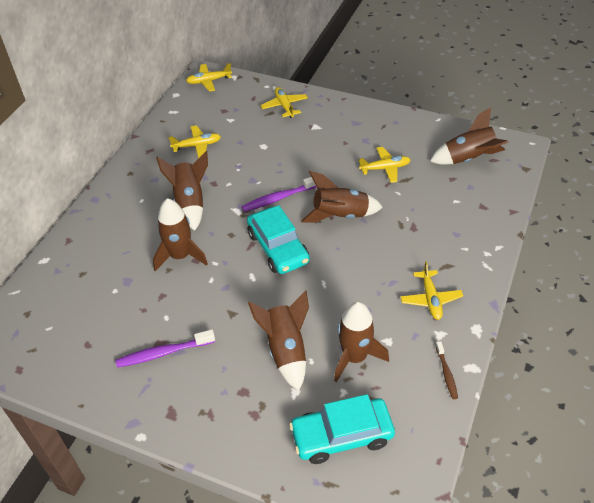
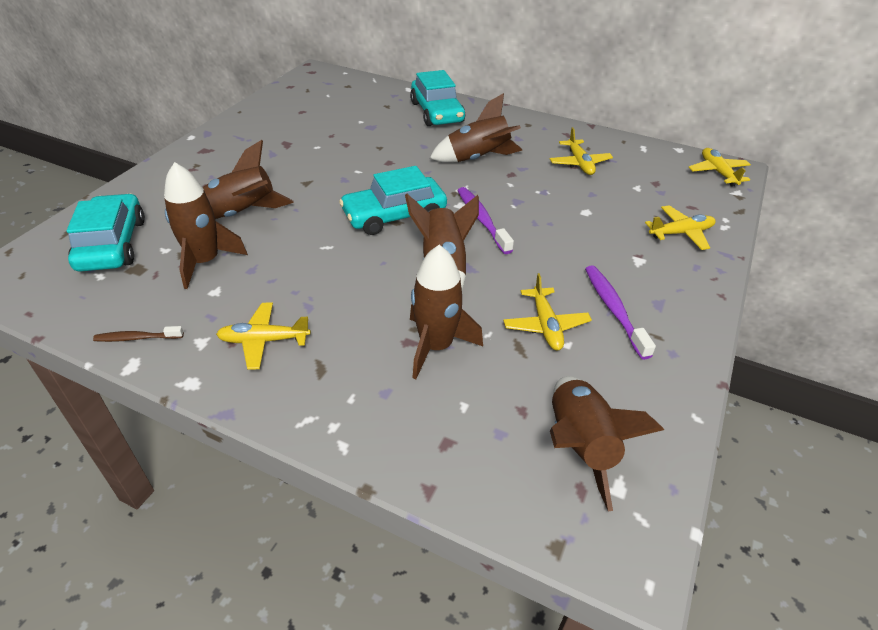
camera: 90 degrees right, 5 degrees down
purple toothbrush [116,329,215,368] -> purple toothbrush moved to [585,265,656,360]
brown rocket [153,198,208,271] -> brown rocket moved to [410,245,483,379]
none -> turquoise car [410,70,465,126]

